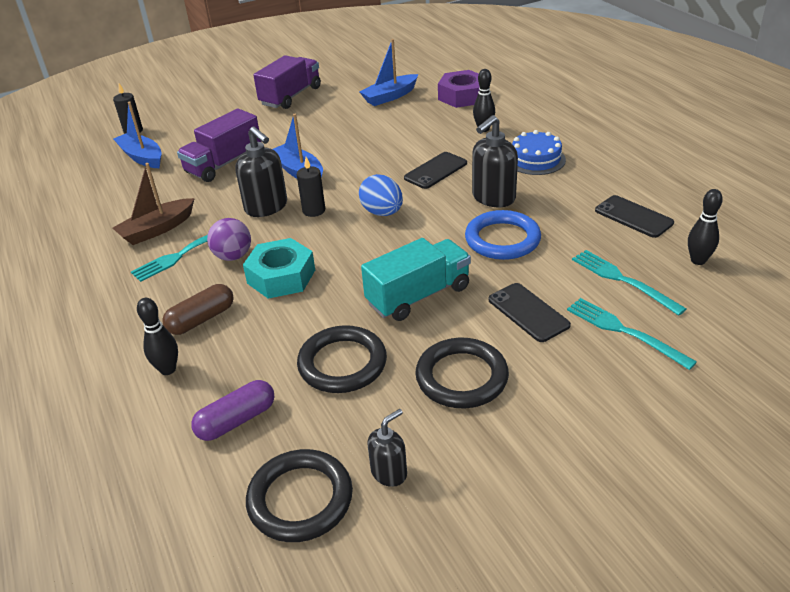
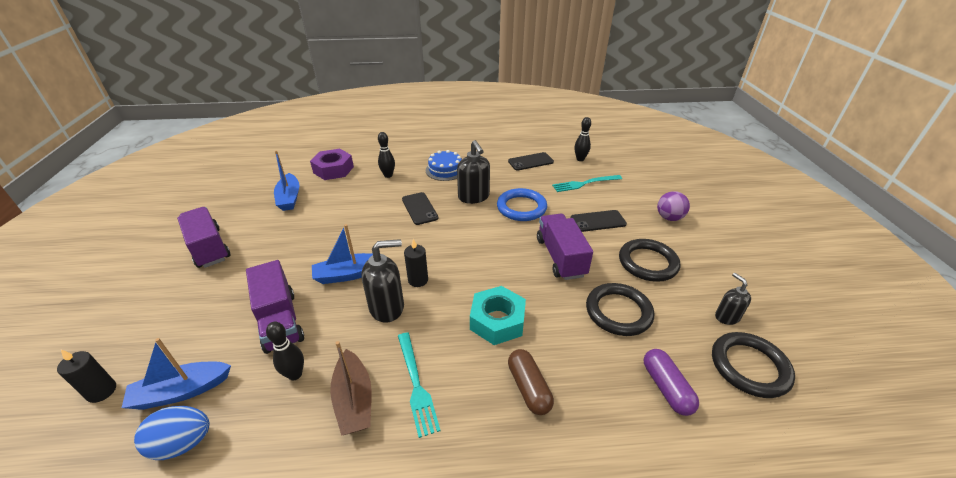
camera: 70 degrees left, 0 degrees up
black bowling pin [137,298,178,375] -> black bowling pin moved to [266,322,304,380]
purple ball [207,218,251,261] -> purple ball moved to [657,191,690,221]
blue egg [359,174,403,216] -> blue egg moved to [134,406,210,460]
turquoise truck [361,238,471,321] -> purple truck [537,214,593,280]
turquoise fork [567,298,697,370] -> none

